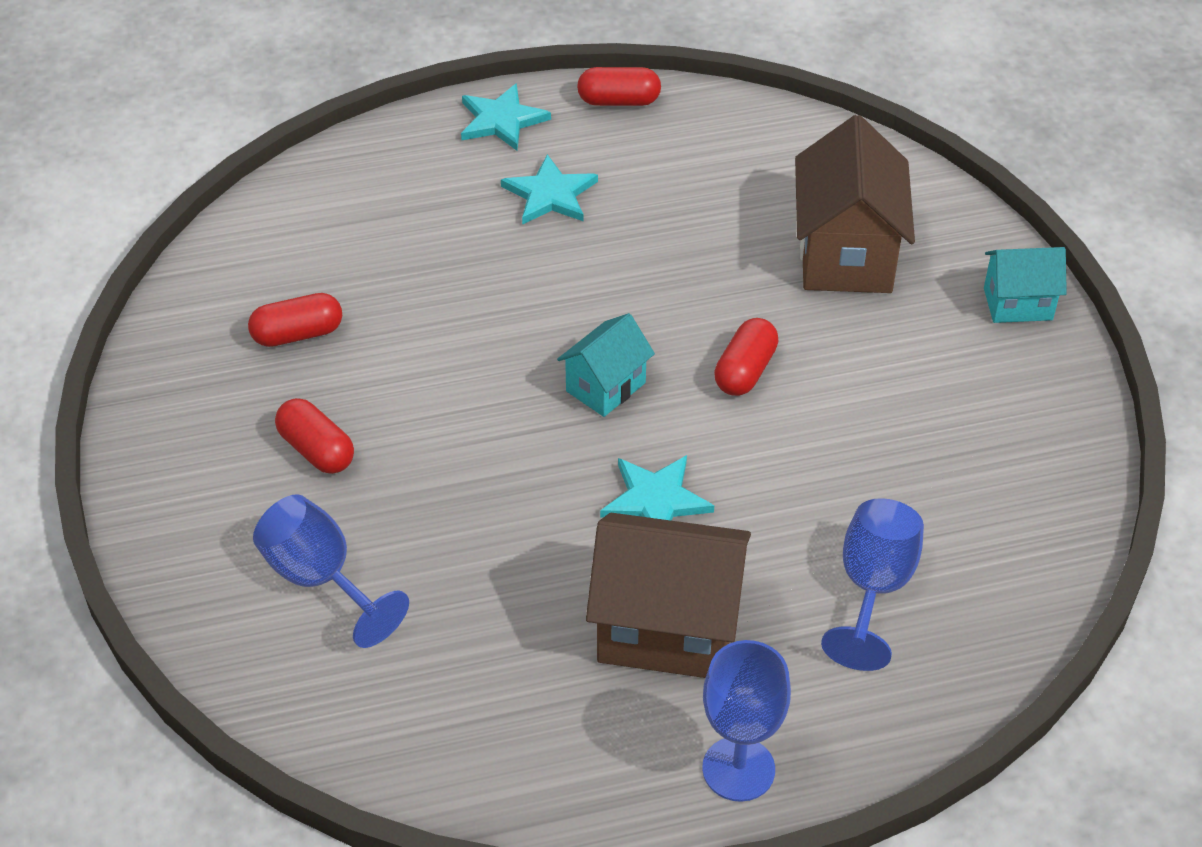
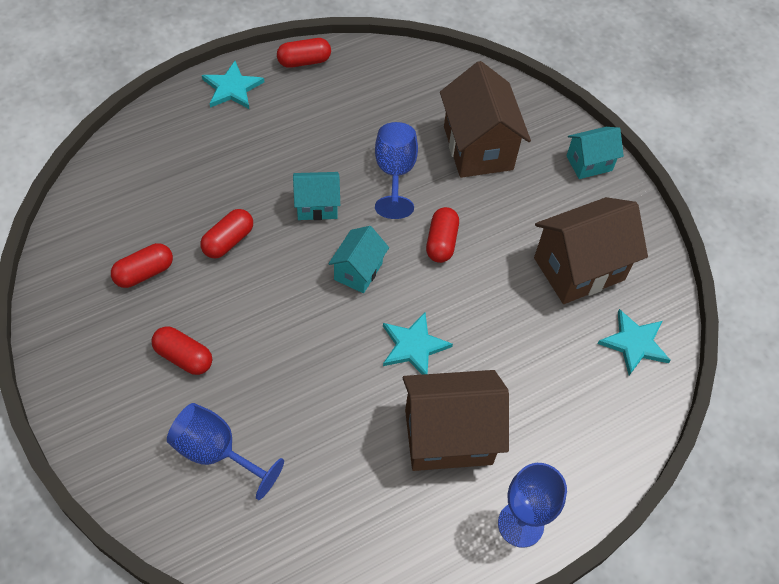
camera: 20 degrees left, 10 degrees up
turquoise star [501,154,598,225] -> turquoise star moved to [598,309,671,375]
blue goblet [821,498,924,671] -> blue goblet moved to [375,122,418,219]
none -> red capsule [200,209,253,258]
none -> turquoise house [293,172,340,220]
none -> brown house [534,197,648,304]

